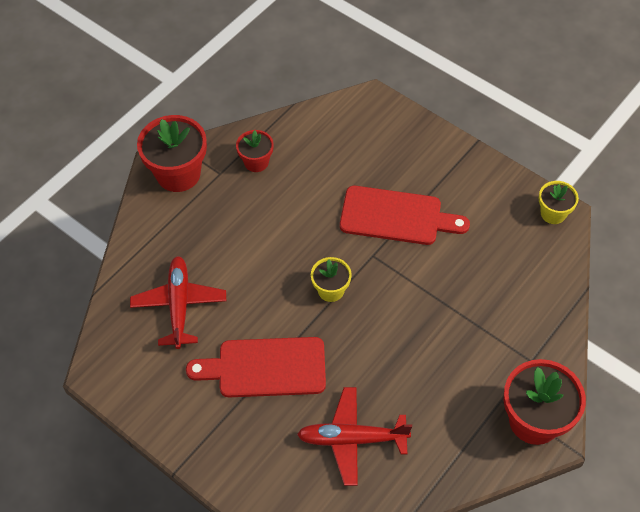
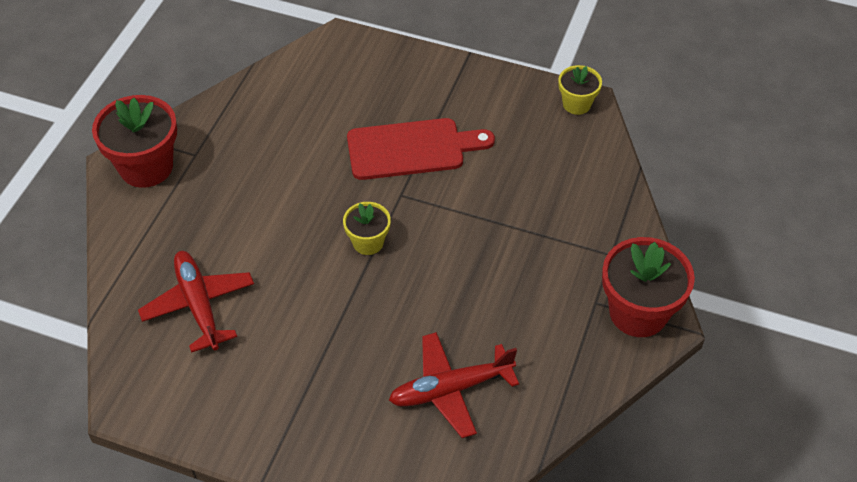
camera: 20 degrees left, 5 degrees down
red cutting board [186,337,326,397] -> none
red flower pot [236,130,274,172] -> none

